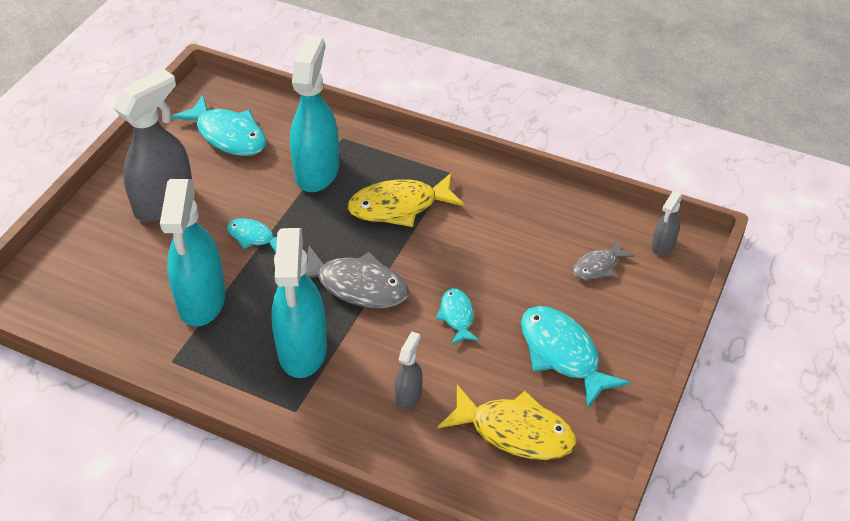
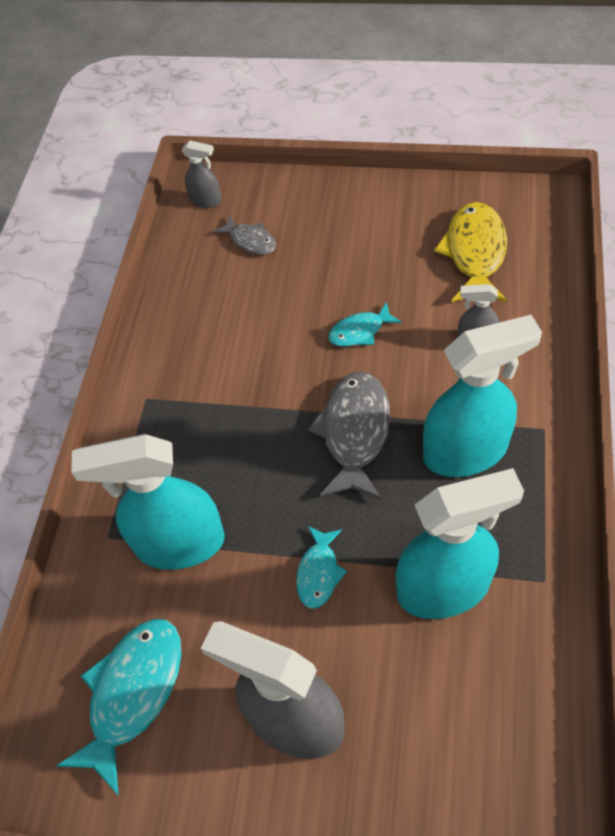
camera: 100 degrees left, 10 degrees up
yellow fish [347,173,464,227] -> none
turquoise fish [521,306,630,409] -> none

